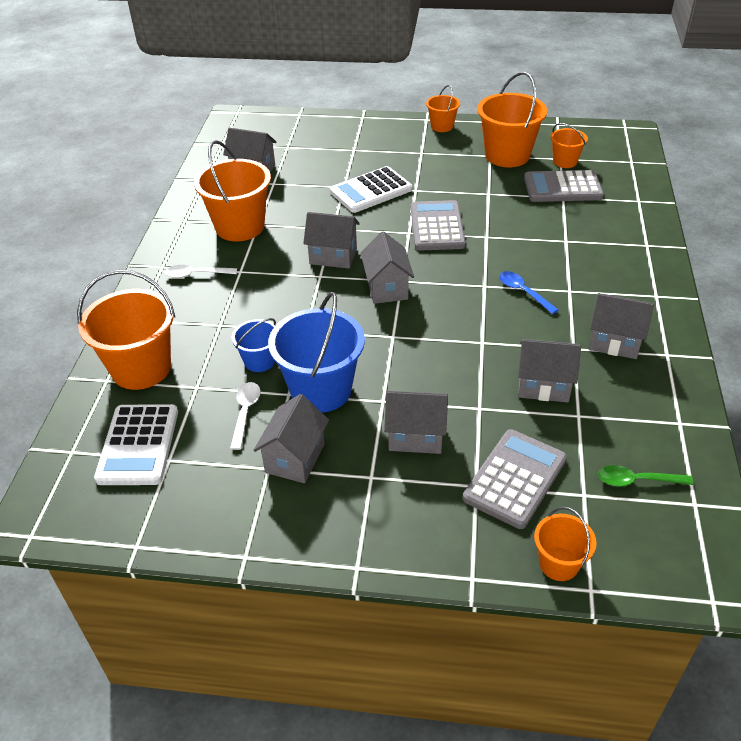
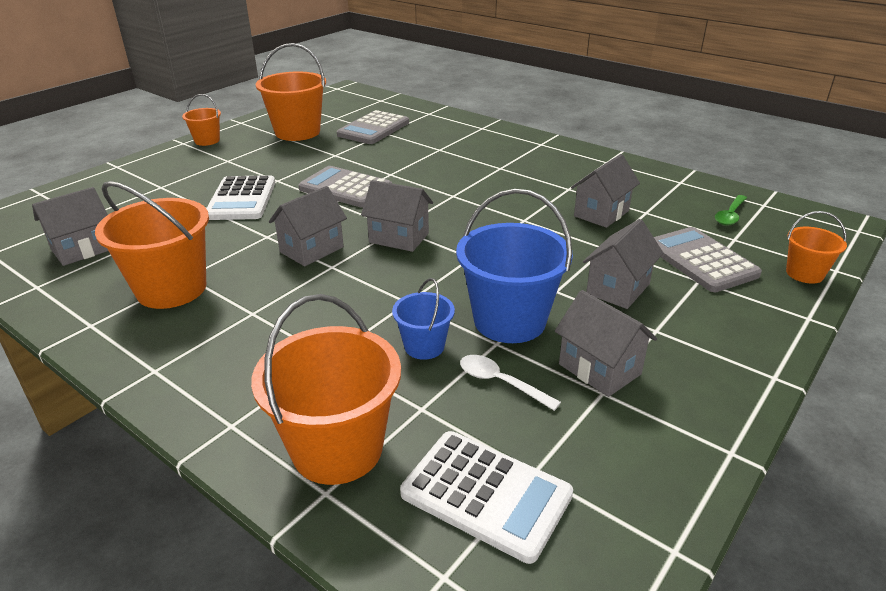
camera: 60 degrees left, 10 degrees down
white spoon [165,265,237,278] -> none
blue spoon [499,271,558,314] -> none
orange bucket [550,123,588,168] -> none
grey house [589,293,654,359] -> none

